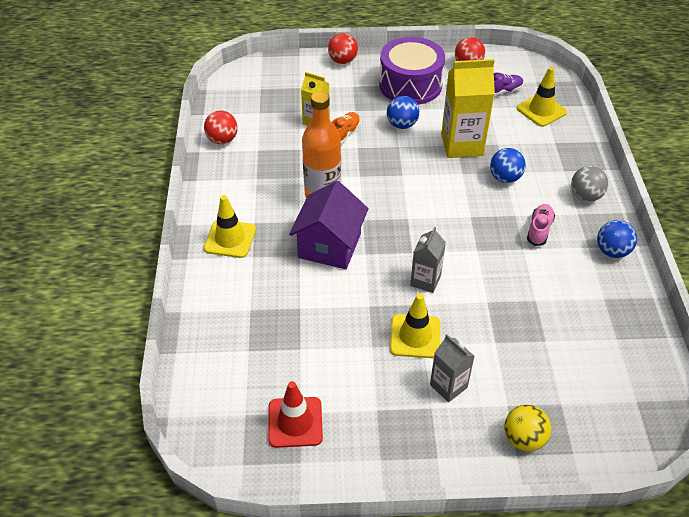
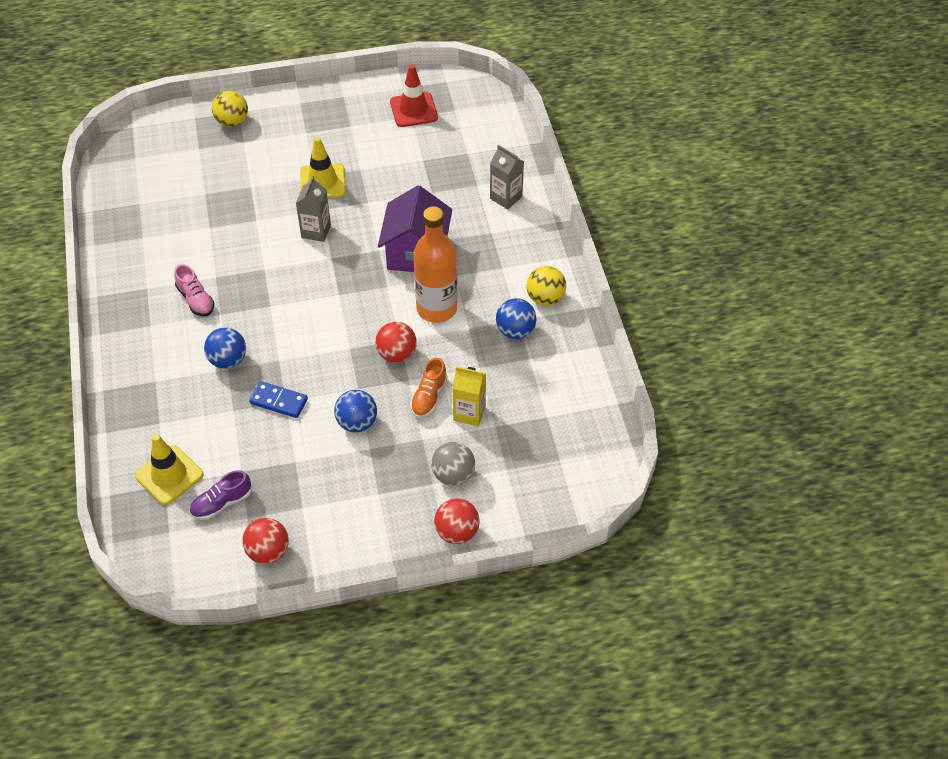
camera: 170 degrees right, 5 degrees up
red ball [204,111,238,144] -> red ball moved to [375,322,417,363]
yellow traffic cone [204,195,256,258] -> none
purple drum [379,37,445,105] -> none
grey carton [430,334,474,402] -> grey carton moved to [490,145,524,209]
yellow carton [441,59,495,158] -> blue domino [249,381,308,418]
pink shoe [527,204,555,246] -> pink shoe turned 45 degrees counterclockwise [174,264,214,317]
grey ball [571,166,608,202] -> grey ball moved to [431,442,475,486]
blue ball [597,220,637,258] -> blue ball moved to [496,298,536,339]
none -> yellow ball [526,266,566,306]

